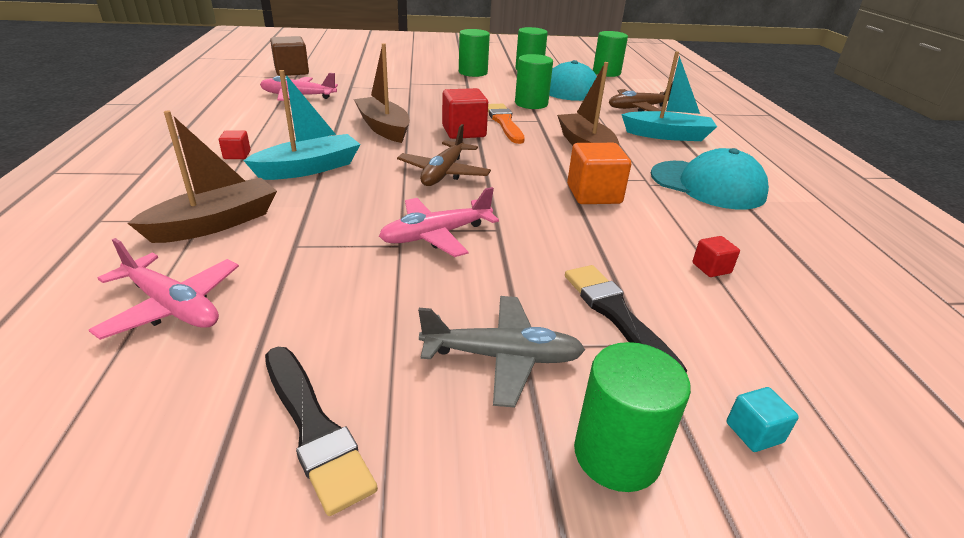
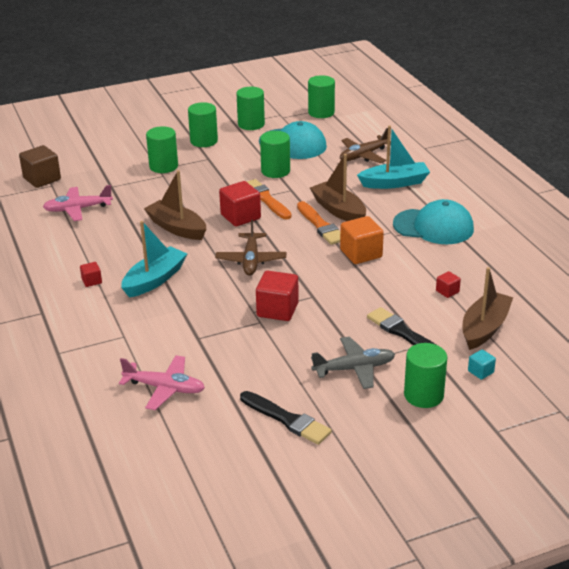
camera: 15 degrees left, 0 degrees up
brown boat [127,111,277,243] -> brown boat moved to [463,267,513,350]
pink plane [379,187,499,257] -> red cube [256,271,299,321]
none -> green cylinder [146,126,178,173]
none -> orange brush [297,201,340,245]

